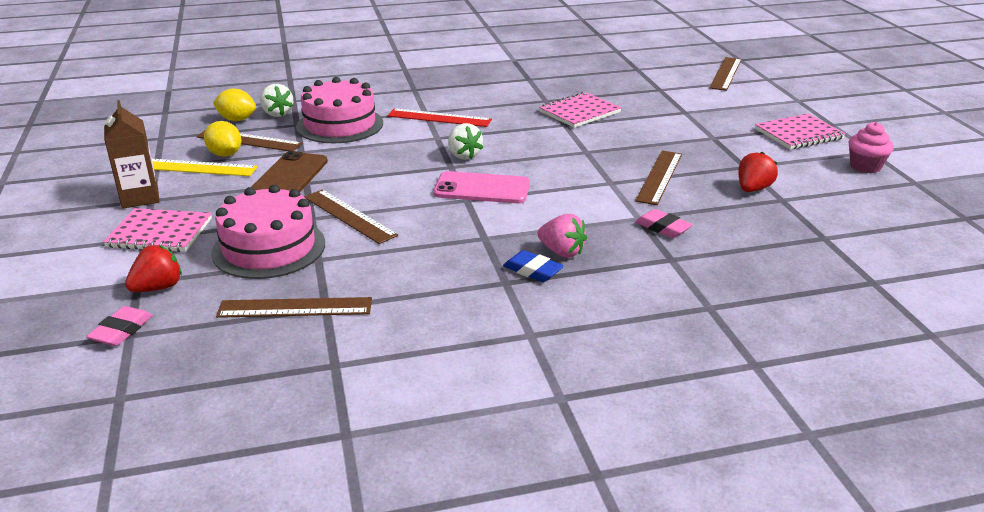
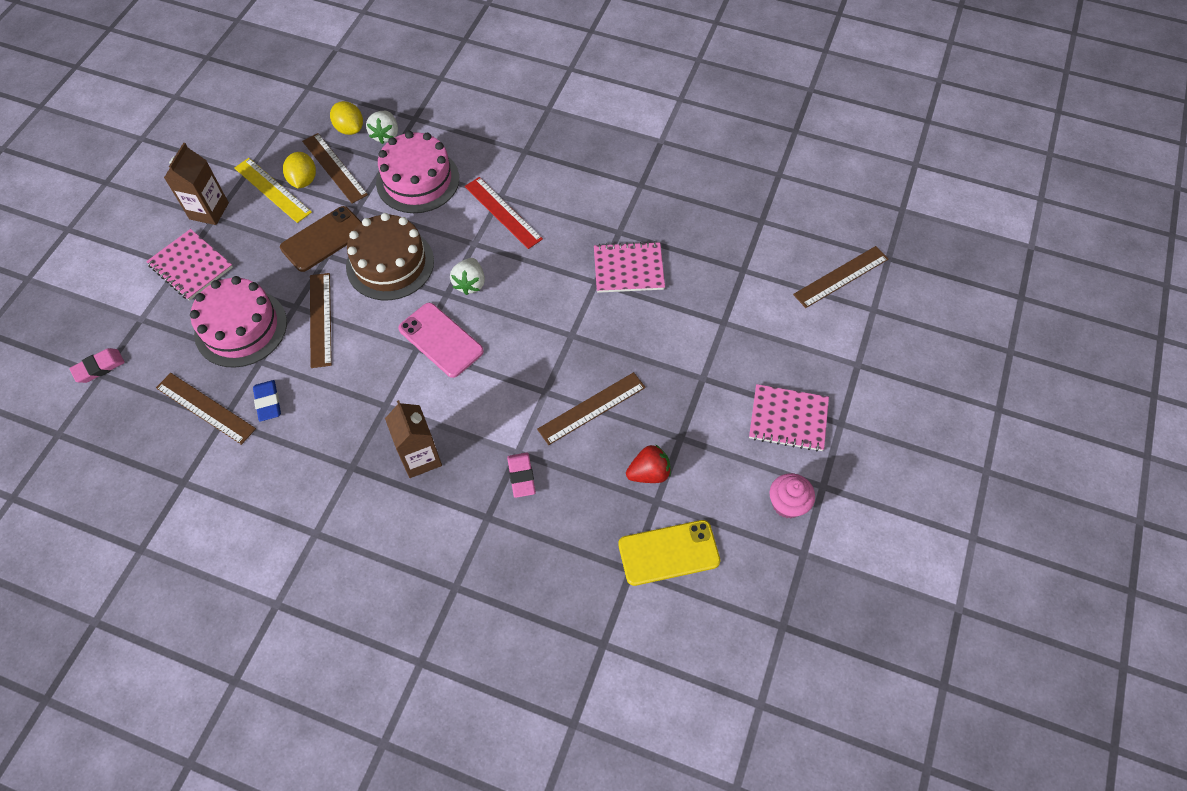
camera: 35 degrees right, 30 degrees up
red strawberry [125,245,182,292] -> none
blue eraser [503,250,564,282] -> blue eraser moved to [253,380,281,421]
pink strawberry [537,214,587,258] -> brown carton [385,400,442,478]
none -> brown cake [346,213,434,300]
none -> yellow phone [618,520,720,586]

